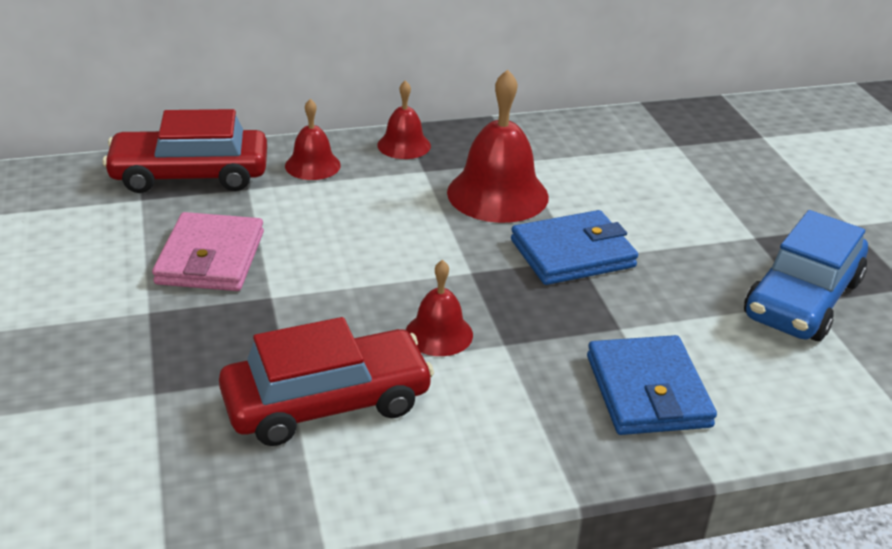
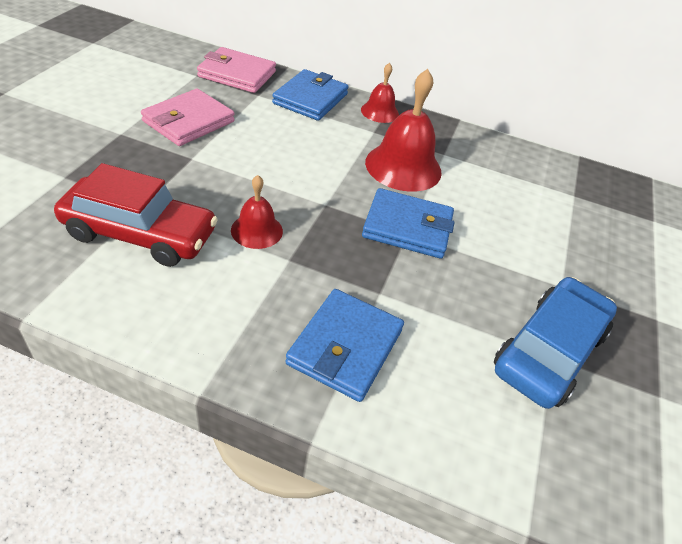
camera: 30 degrees right, 10 degrees up
red car [103,109,267,193] -> pink wallet [197,47,276,93]
red bell [285,99,341,180] -> blue wallet [272,69,348,121]
blue car [744,210,868,341] -> blue car turned 150 degrees clockwise [494,277,617,409]

